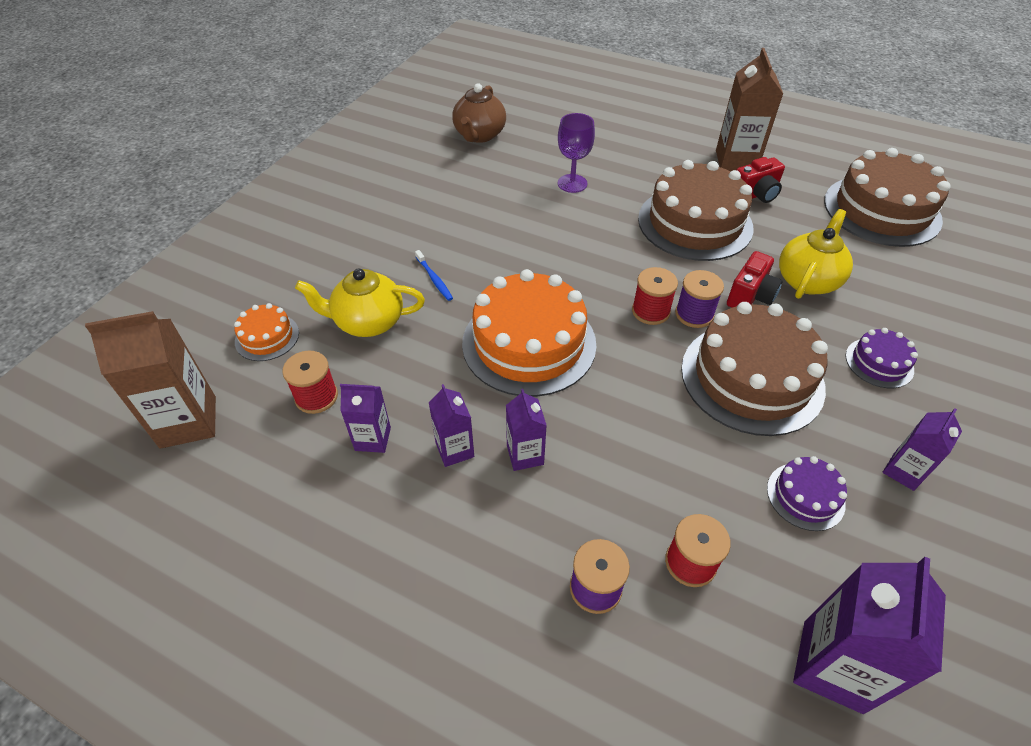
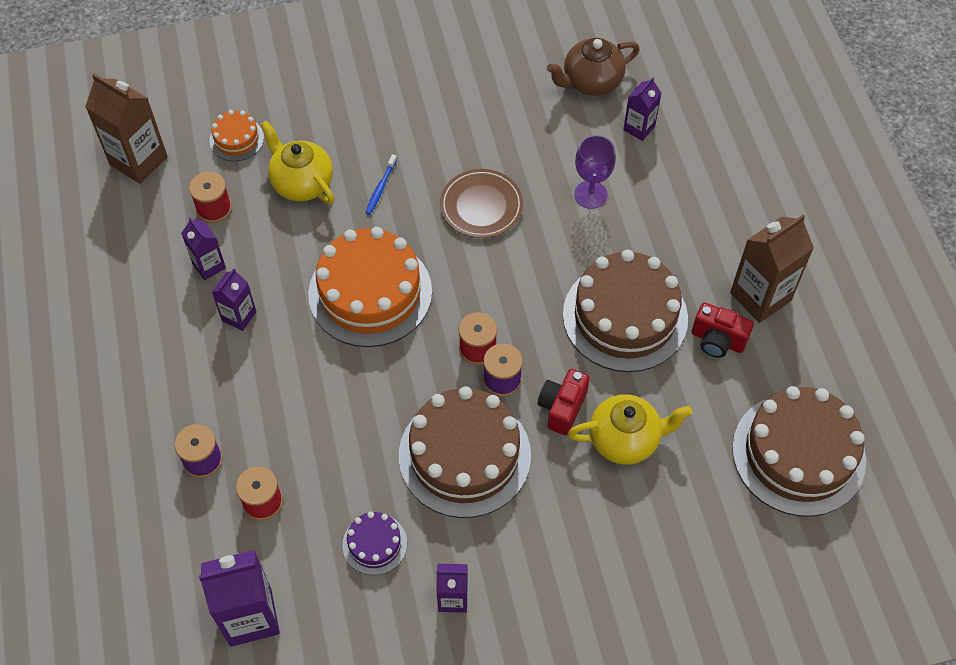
camera: 50 degrees right, 10 degrees up
purple carton [506,389,547,471] -> purple carton moved to [623,77,662,141]
red camera [727,251,783,308] -> red camera turned 120 degrees clockwise [538,369,590,435]
purple cake [846,328,918,388] -> none
none -> brown plate [440,169,523,238]

